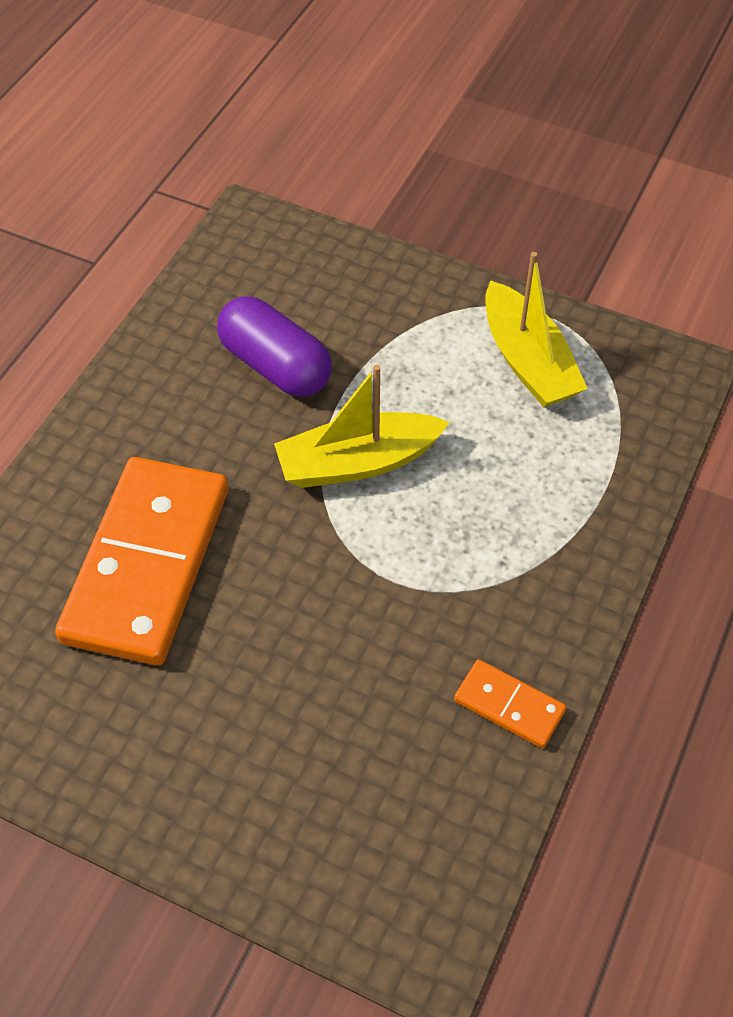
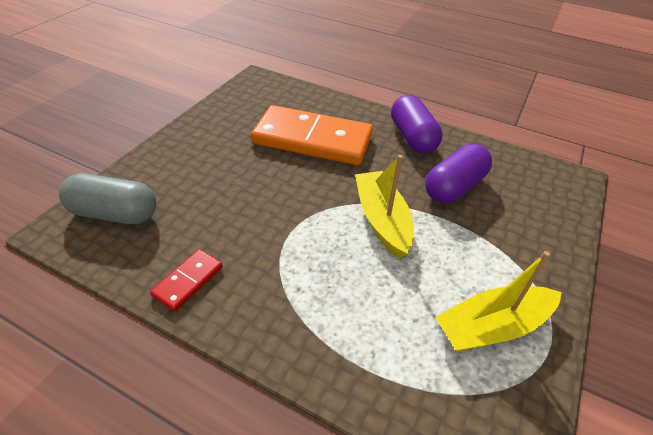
camera: 90 degrees right, 10 degrees down
orange domino [454,660,566,748] -> red domino [150,249,223,312]
none -> grey capsule [59,173,156,224]
none -> purple capsule [391,95,442,154]

